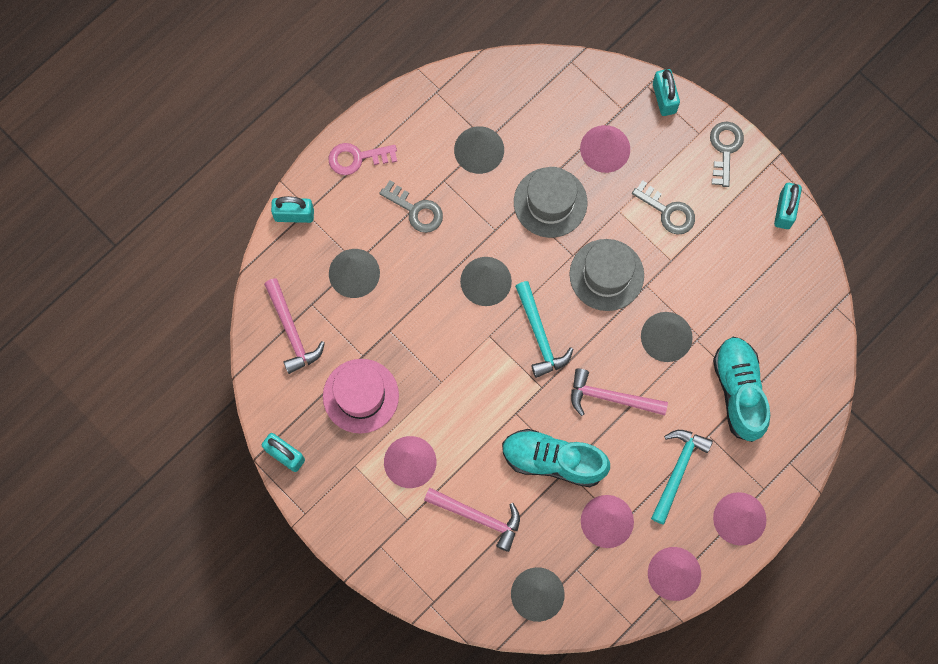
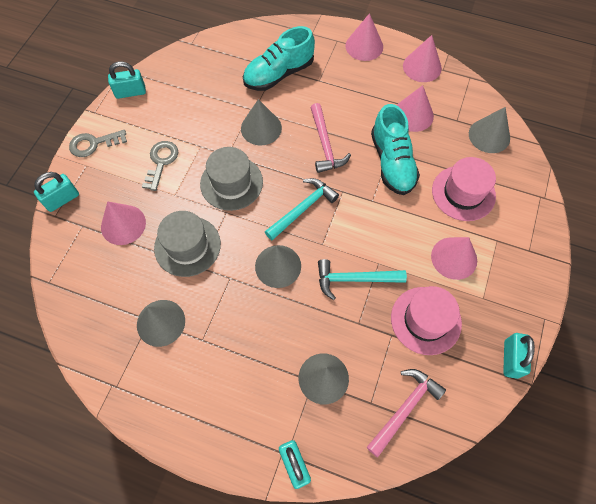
camera: 115 degrees left, 10 degrees down
pink key [329,143,397,175] -> none
grey key [379,180,443,233] -> none
pink hammer [424,488,520,552] -> pink hat [432,157,496,221]
turquoise hammer [651,430,713,524] -> turquoise hammer moved to [318,259,407,300]

